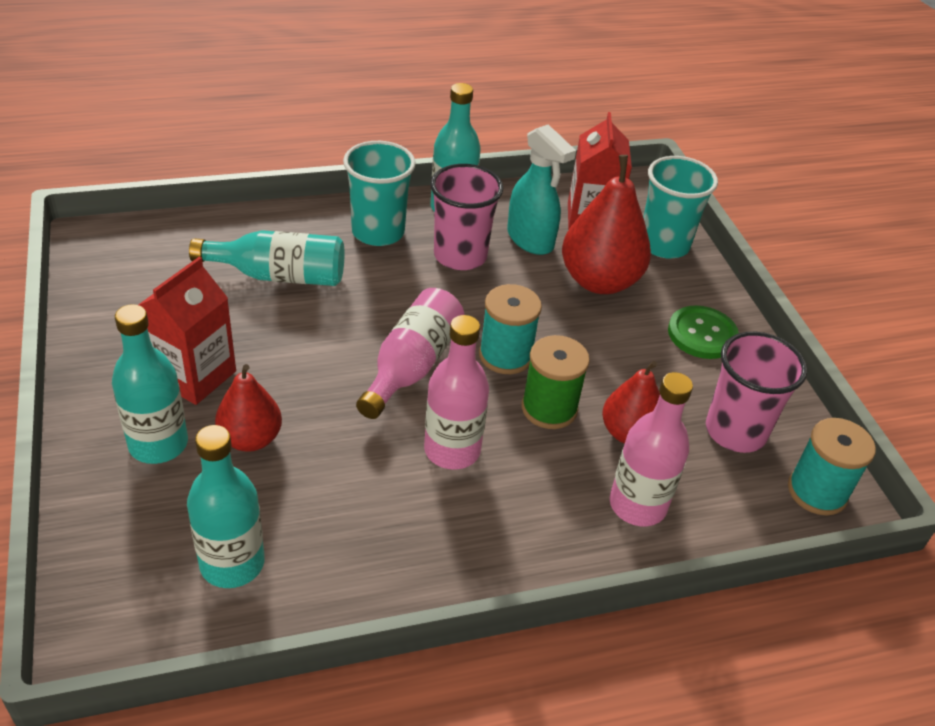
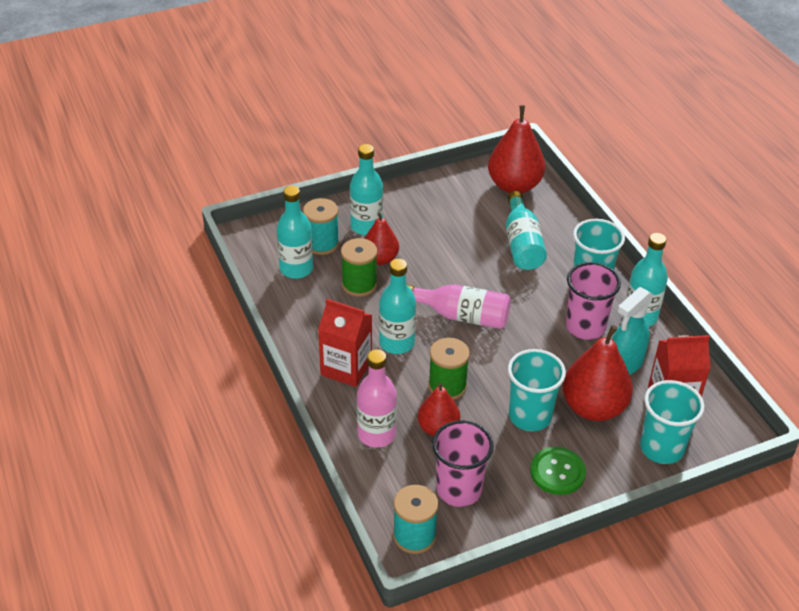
camera: 85 degrees right, 0 degrees up
red carton [138,257,236,405] -> red carton moved to [318,299,372,387]
pink bottle [424,315,489,470] -> turquoise bottle [379,259,416,354]
turquoise spool [479,284,542,374] -> turquoise spool moved to [303,198,339,255]
none -> green spool [341,238,377,297]
none -> red pear [488,105,545,193]
none -> turquoise cup [508,349,566,431]

